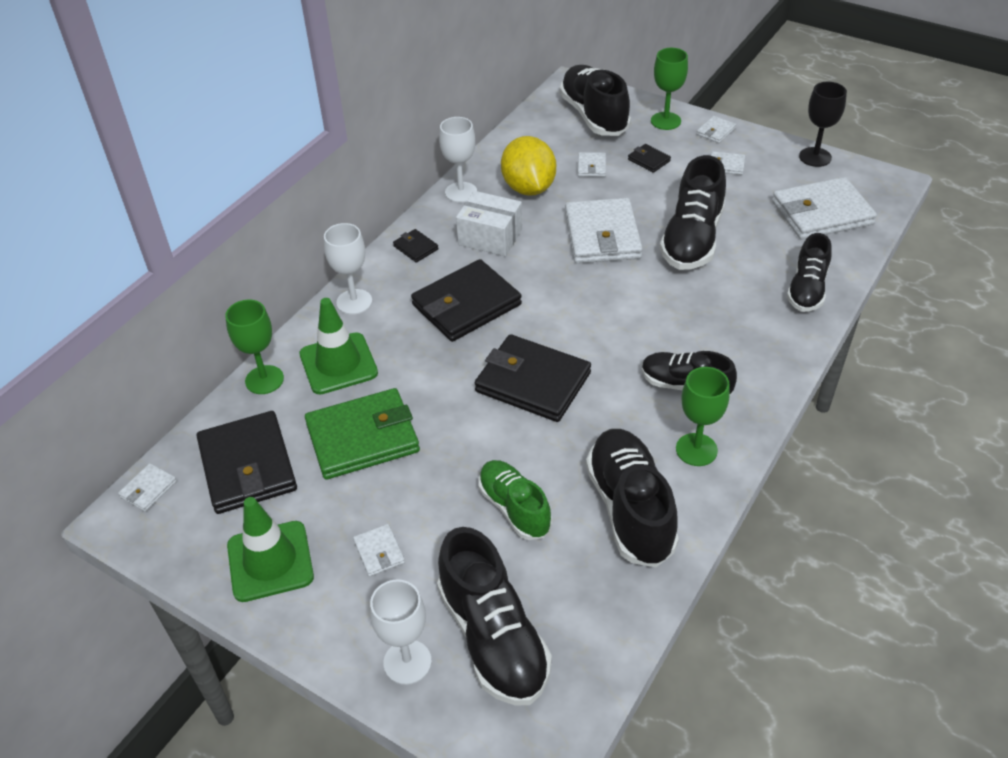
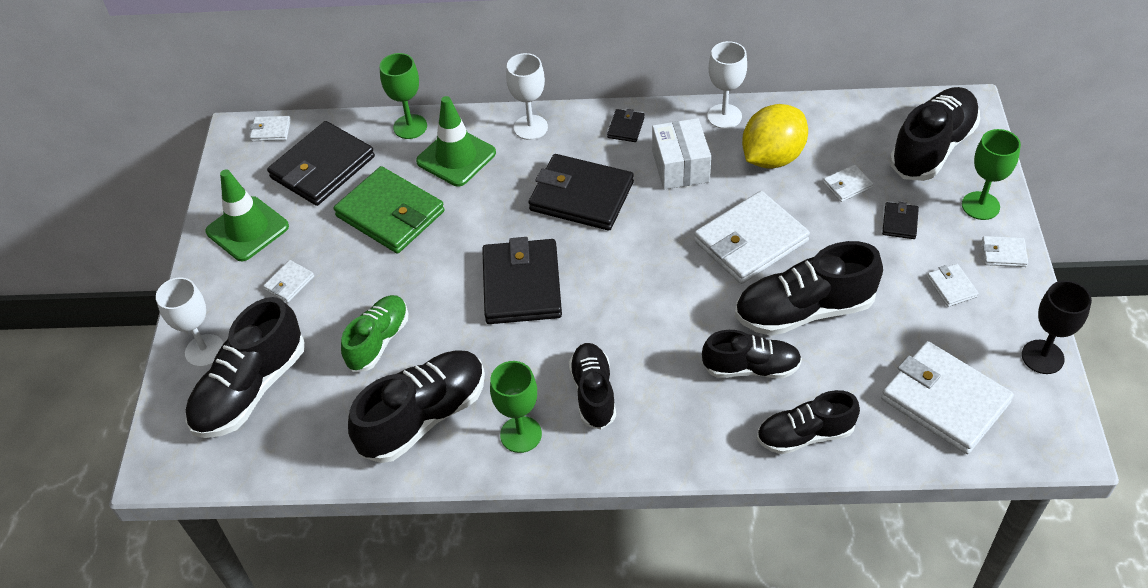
camera: 60 degrees right, 5 degrees up
none -> black shoe [702,330,802,378]

